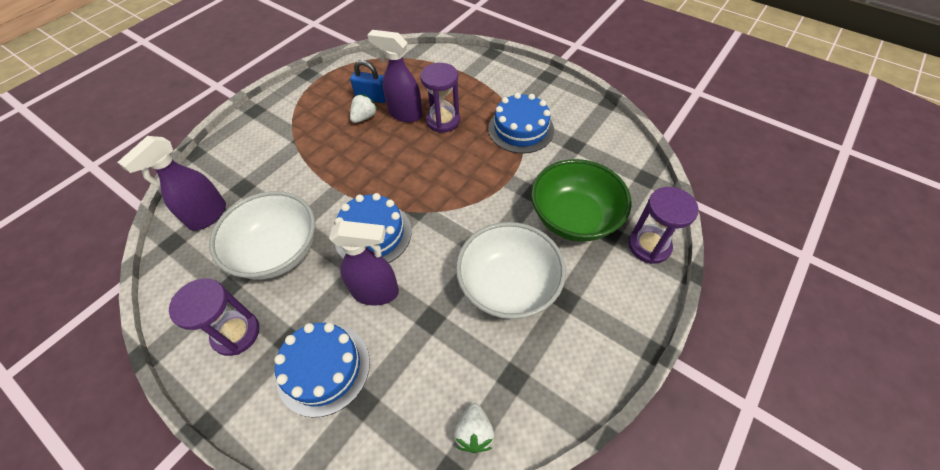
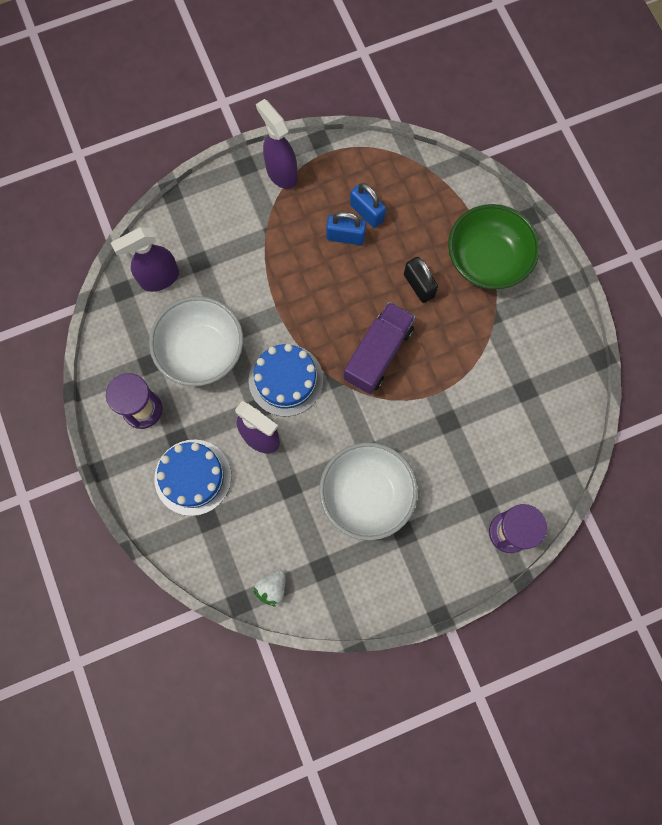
camera: 30 degrees right, 20 degrees up
white strawberry [350,94,378,123] -> blue padlock [326,212,366,245]
purple spray bottle [367,30,423,122] -> purple spray bottle moved to [256,99,297,189]
purple hourglass [420,63,460,133] -> black padlock [404,257,438,303]
blue cake [488,93,554,154] -> none
green bowl [531,159,632,242] -> green bowl moved to [448,204,540,289]
none -> purple truck [344,302,415,394]

